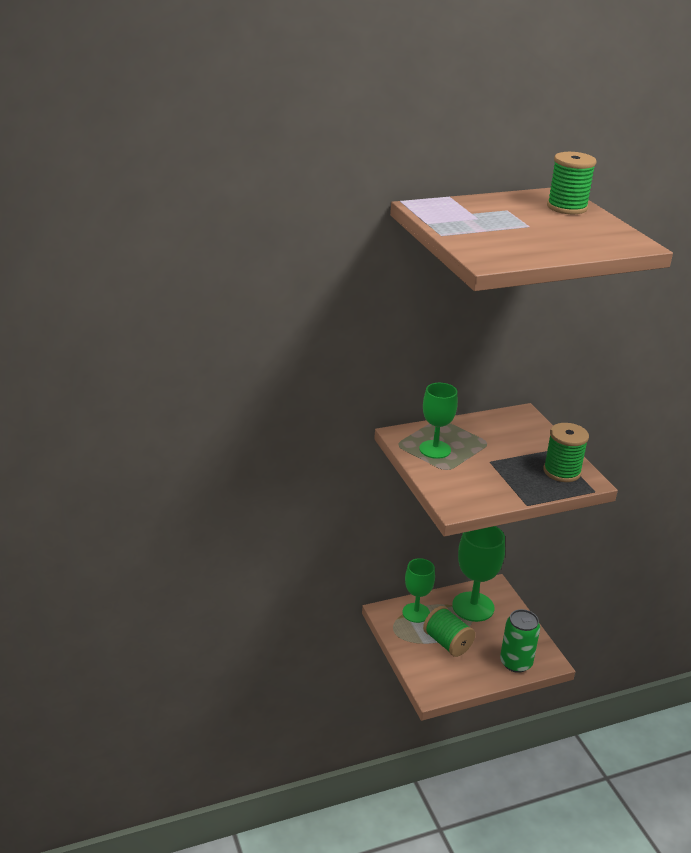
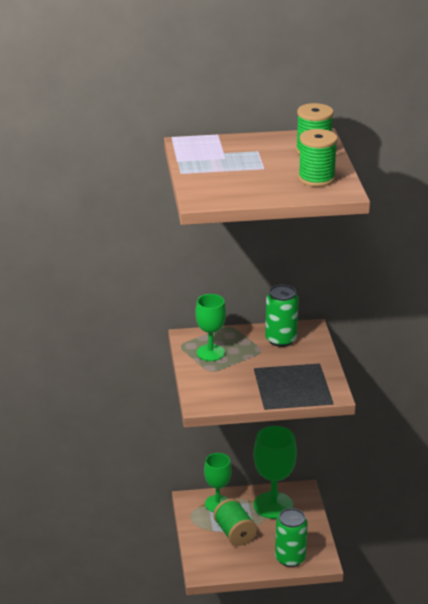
camera: 15 degrees right, 0 degrees up
green spool [543,423,589,482] -> green spool moved to [298,129,338,187]
none -> green can [265,285,299,347]

